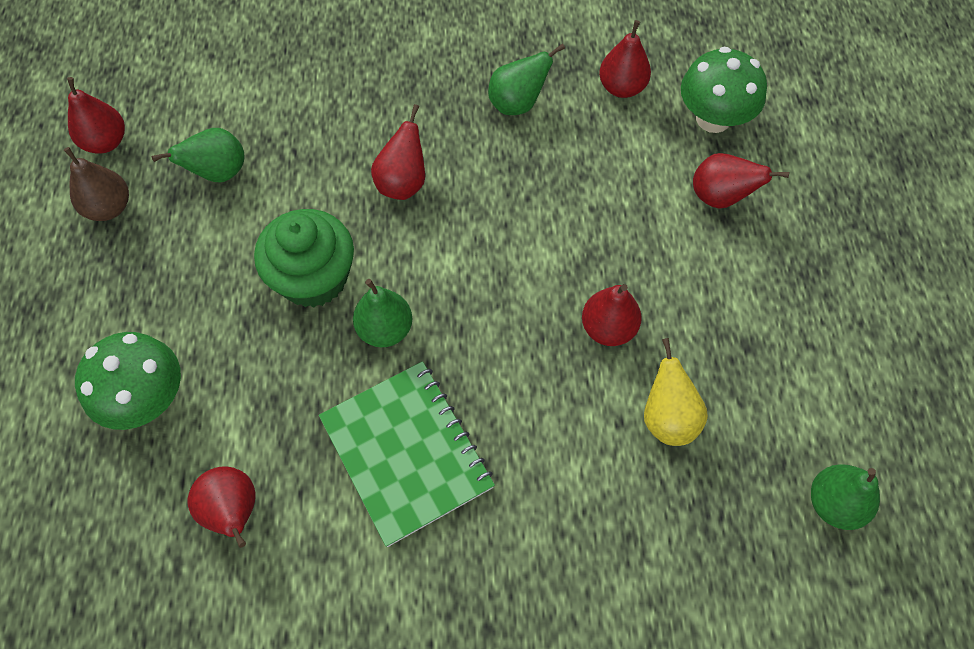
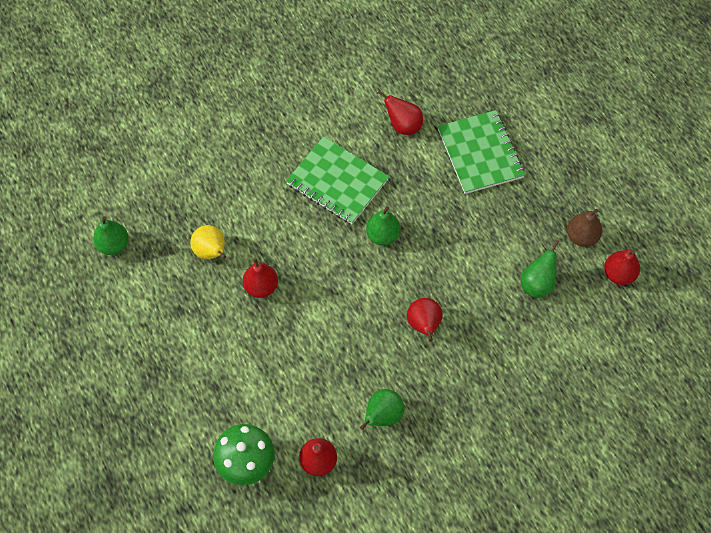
camera: 155 degrees right, 0 degrees up
green mushroom [75,332,181,430] -> green notebook [438,110,525,194]
green cupcake [254,209,354,307] -> none
red pear [693,153,789,209] -> none

